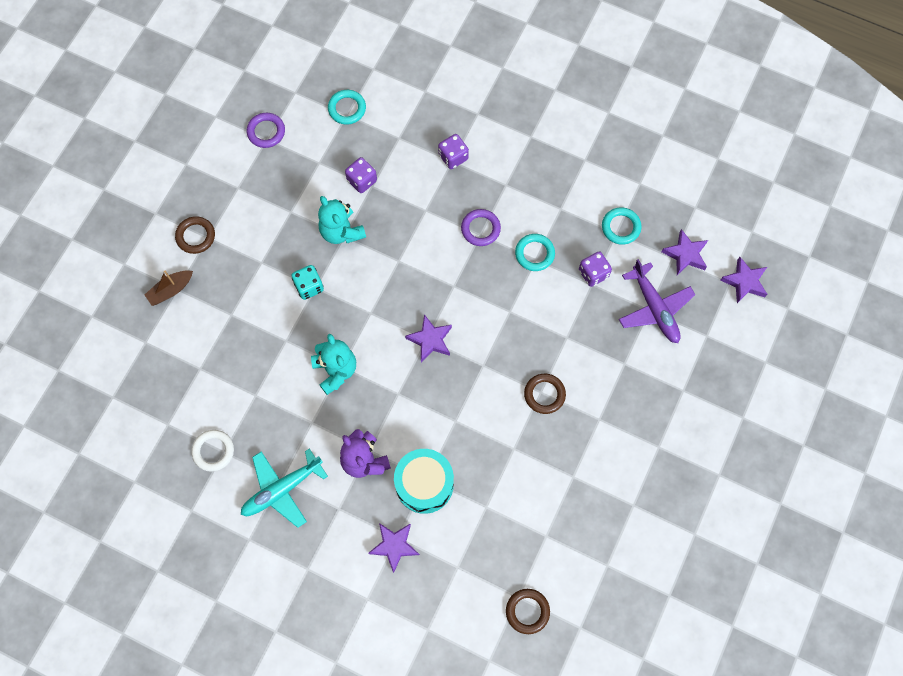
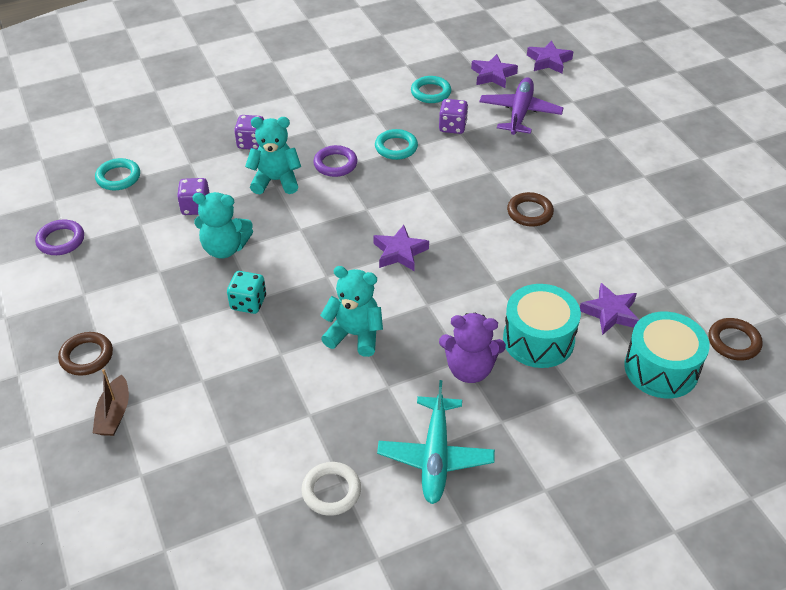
camera: 50 degrees left, 25 degrees down
purple star [368,523,420,573] -> purple star moved to [580,283,639,335]
purple plane [619,259,695,343] -> purple plane turned 90 degrees counterclockwise [479,77,563,135]
none -> turquoise teddy bear [245,117,301,194]
none -> turquoise drum [624,312,710,398]

